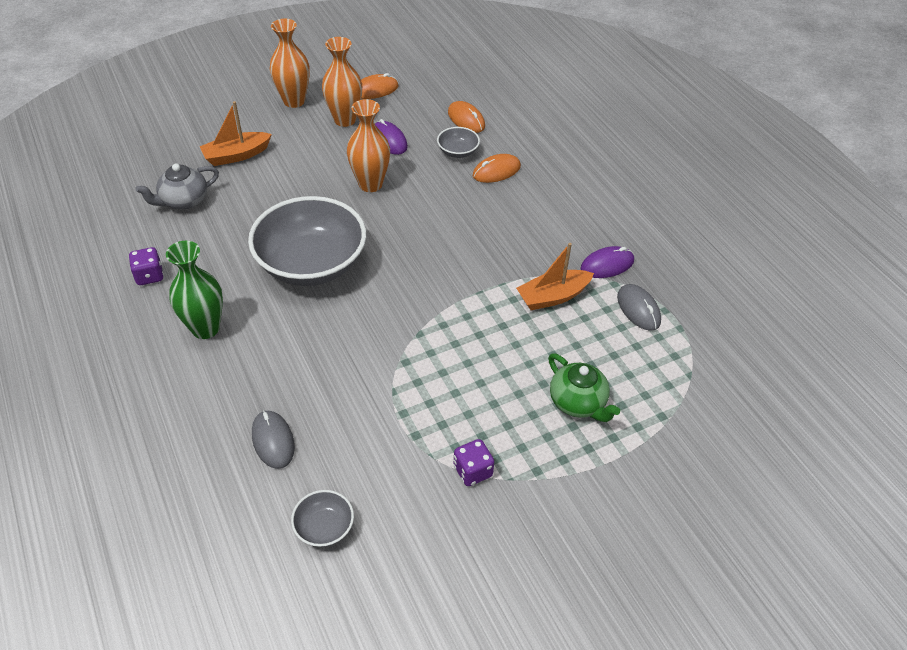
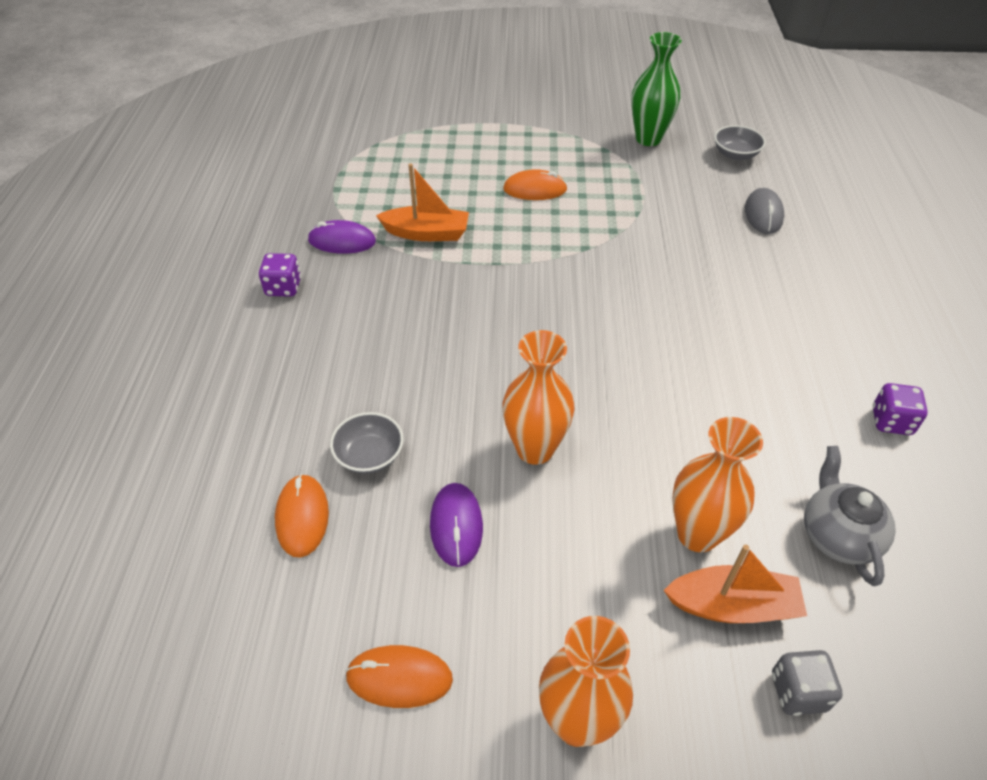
camera: 150 degrees left, 0 degrees up
grey teapot [135,163,219,210] -> grey teapot turned 90 degrees counterclockwise [804,446,896,586]
green vase [166,241,223,339] -> green vase moved to [631,32,682,146]
grey bowl [248,196,366,286] -> none
orange vase [322,37,362,127] -> orange vase moved to [672,417,763,552]
purple dice [454,439,494,486] -> purple dice moved to [259,253,301,297]
orange mouse [473,154,521,183] -> orange mouse moved to [503,169,567,200]
green teapot [548,353,620,422] -> none
grey mouse [617,284,661,331] -> none
none -> grey dice [772,650,843,716]

